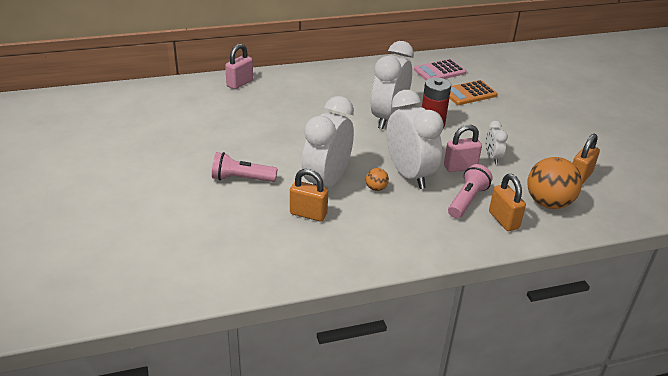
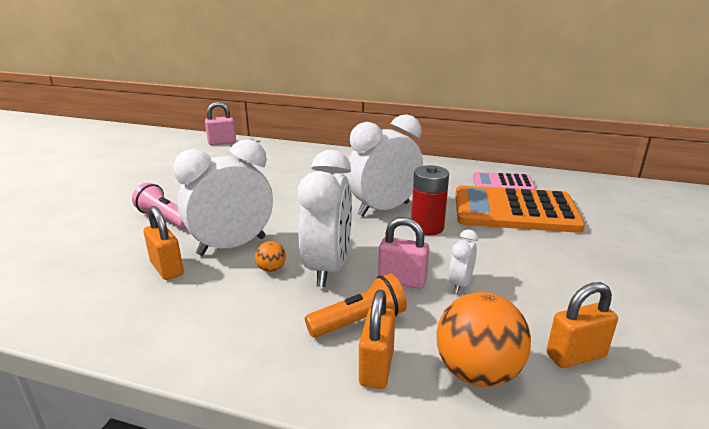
camera: 35 degrees right, 10 degrees down
pink padlock [225,44,253,89] -> pink padlock moved to [205,102,236,145]
pink flashlight [448,164,493,218] -> orange flashlight [305,274,407,338]
orange calculator [449,80,498,105] -> orange calculator [455,186,585,233], size x1.82

